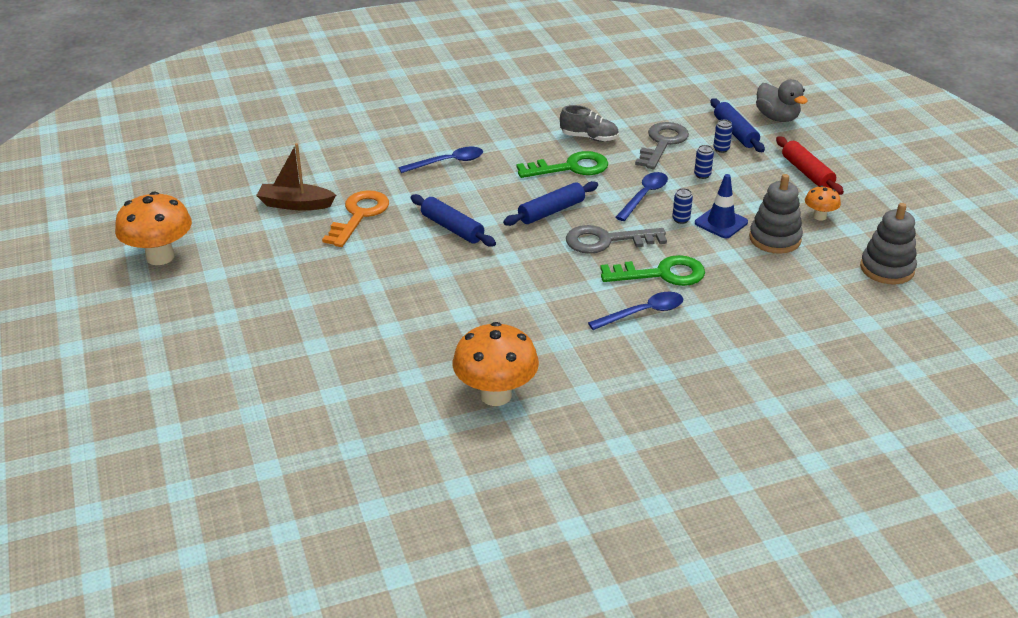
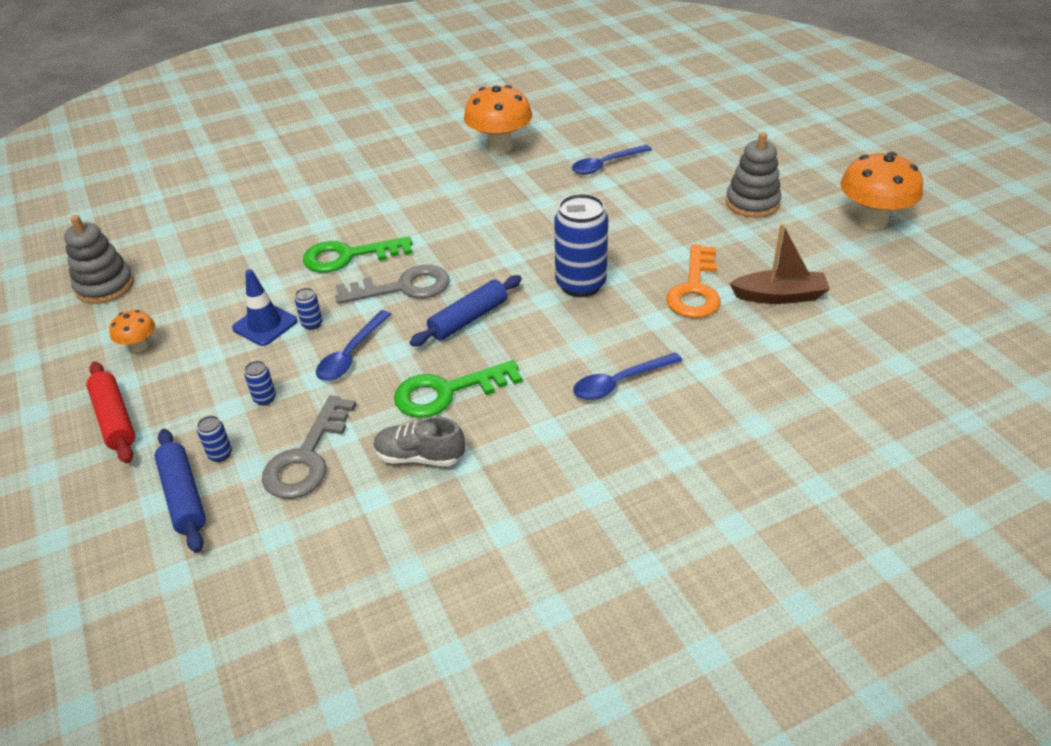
camera: 175 degrees right, 5 degrees up
blue rolling pin [411,194,496,247] -> blue can [554,194,608,297]
blue spoon [588,292,683,330] -> blue spoon moved to [572,145,652,175]
grey stacking toy [749,174,803,254] -> grey stacking toy moved to [726,132,781,218]
grey duck [756,79,808,122] -> none

